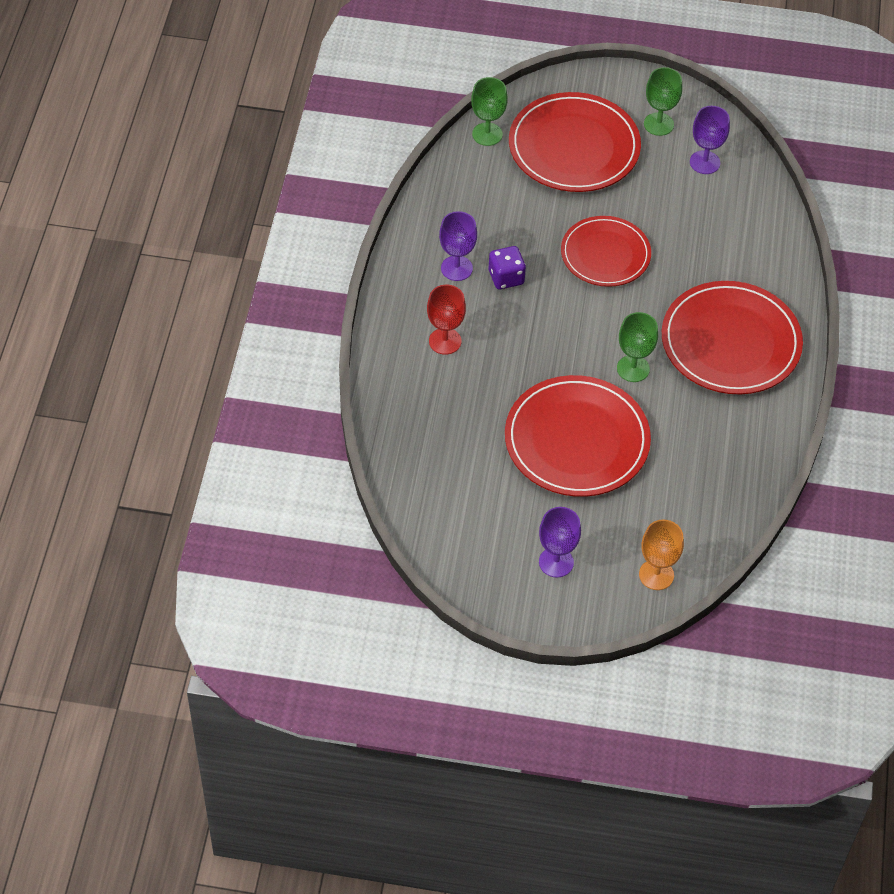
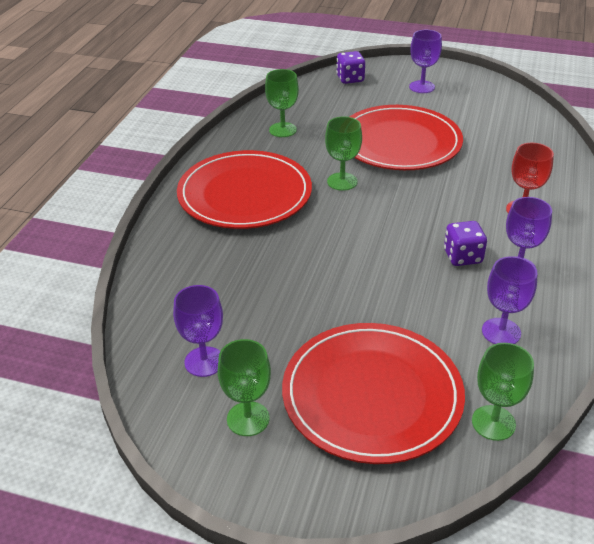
camera: 170 degrees left, 15 degrees down
red plate [561,216,651,287] -> none
orange goblet [639,520,684,590] -> purple dice [336,51,365,84]
none -> green goblet [265,69,299,137]
none -> purple goblet [482,256,538,344]

